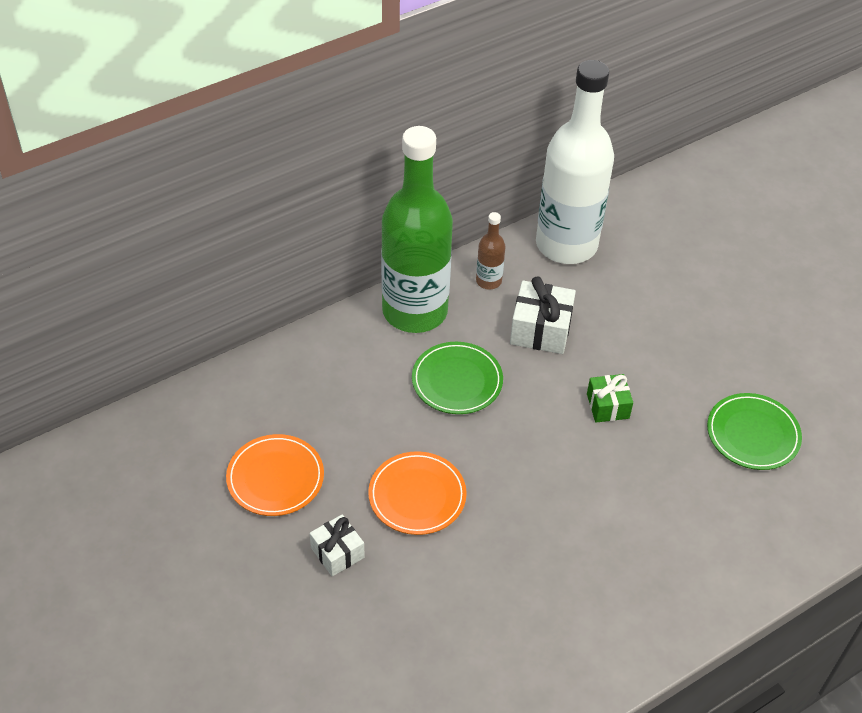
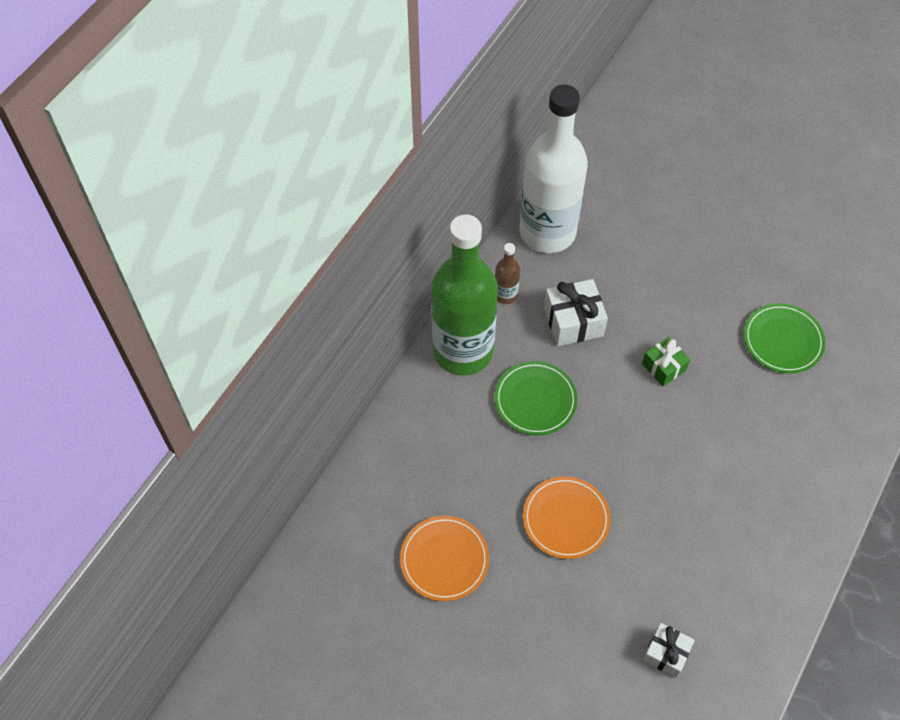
camera: 25 degrees left, 10 degrees up
white gift [310,514,365,576] -> white gift moved to [643,623,695,678]

